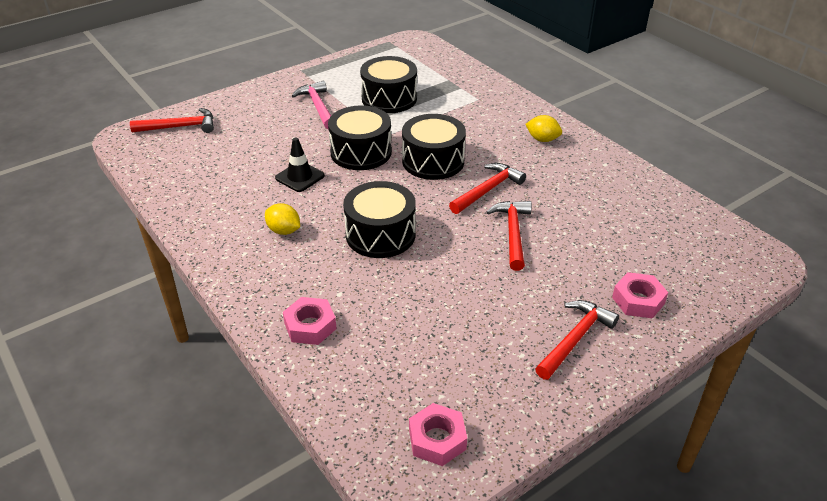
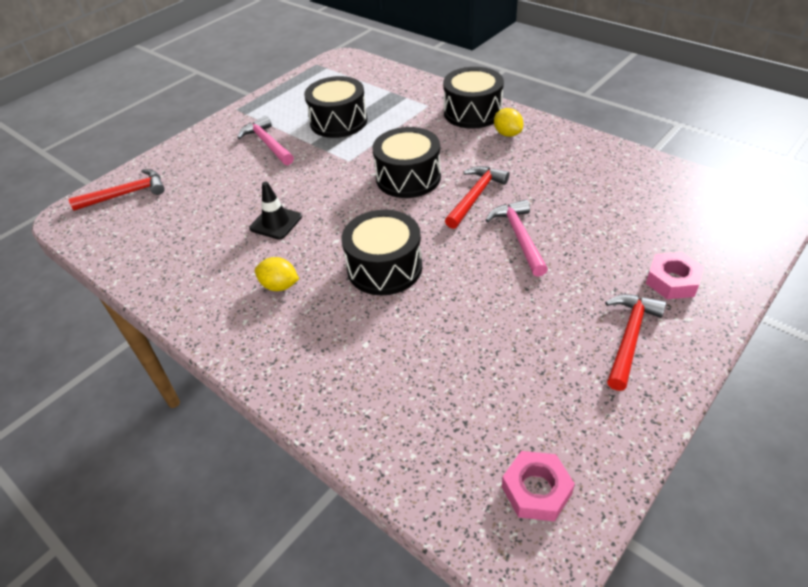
camera: 10 degrees left, 5 degrees up
pink nut [283,297,337,345] -> none
black drum [328,105,392,170] -> black drum moved to [443,67,504,129]
red hammer [487,201,532,271] -> pink hammer [486,200,548,277]
yellow lemon [526,115,562,142] -> yellow lemon turned 45 degrees clockwise [494,108,523,137]

